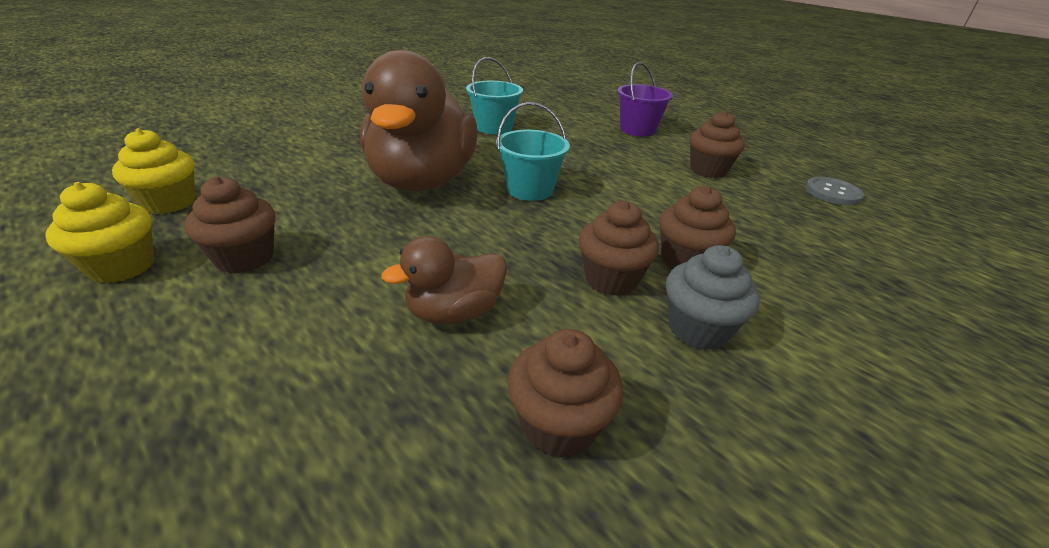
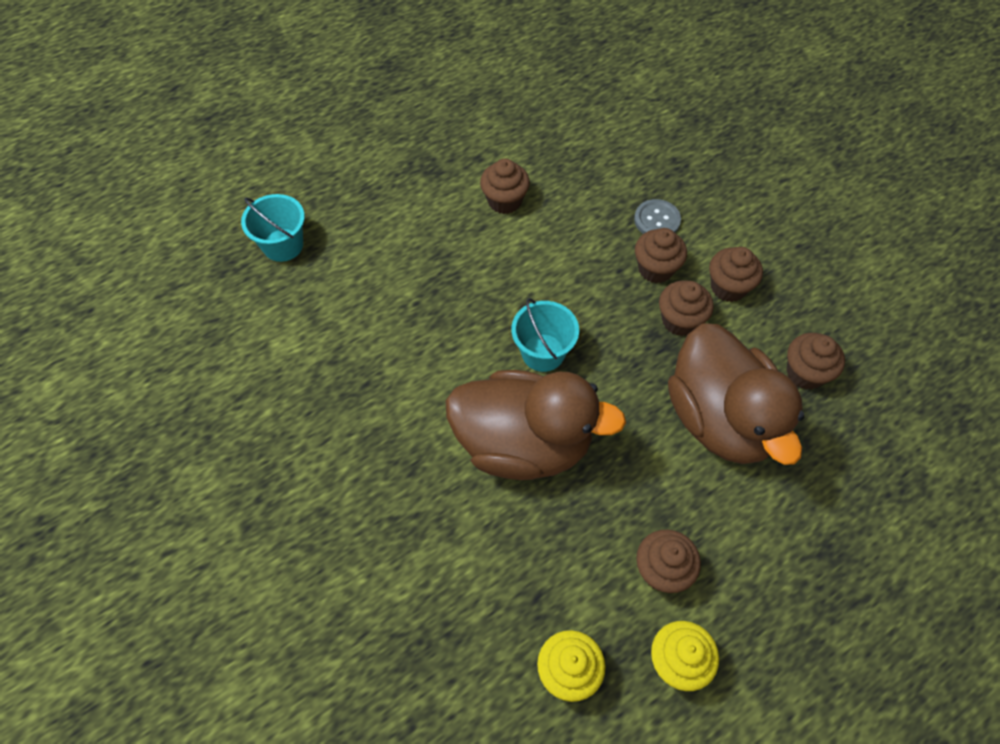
camera: 80 degrees left, 25 degrees up
brown duck [381,236,507,324] -> brown duck [668,323,805,465], size x2.06
turquoise bucket [466,57,523,135] -> turquoise bucket moved to [241,194,305,262]
purple bucket [617,62,673,137] -> none
grey cupcake [666,245,760,350] -> brown cupcake [709,247,763,302]
grey button [805,177,864,205] -> grey button moved to [634,199,681,234]

